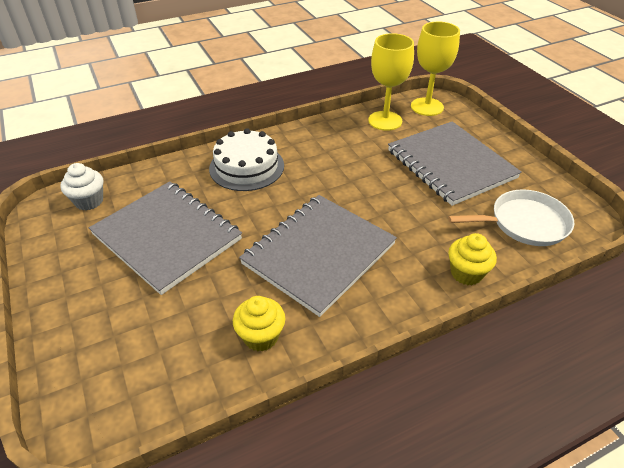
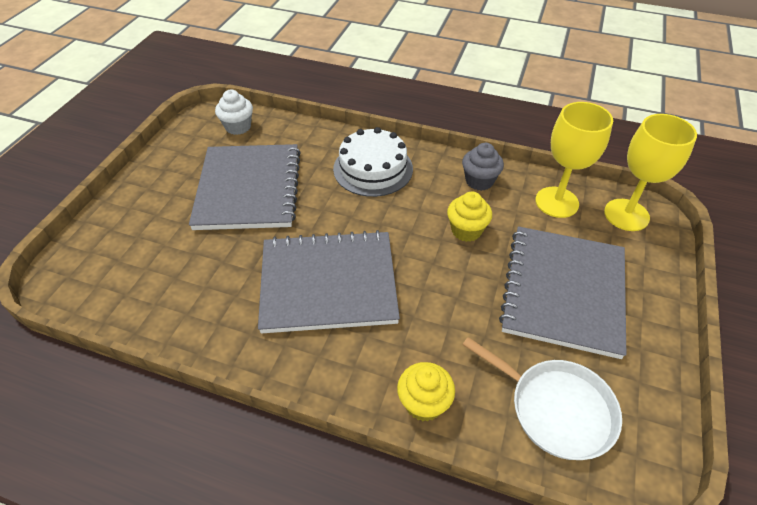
camera: 45 degrees right, 5 degrees up
yellow cupcake [233,296,285,352] -> yellow cupcake moved to [447,192,492,242]
none -> grey cupcake [462,143,504,191]

